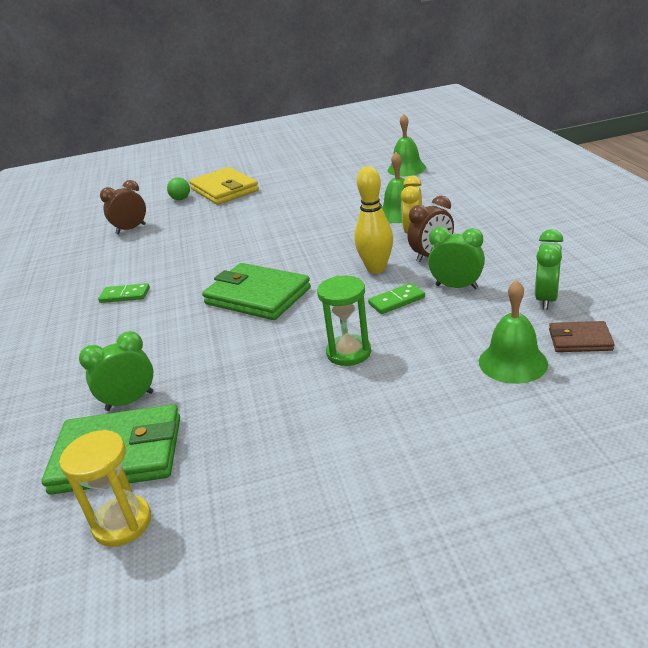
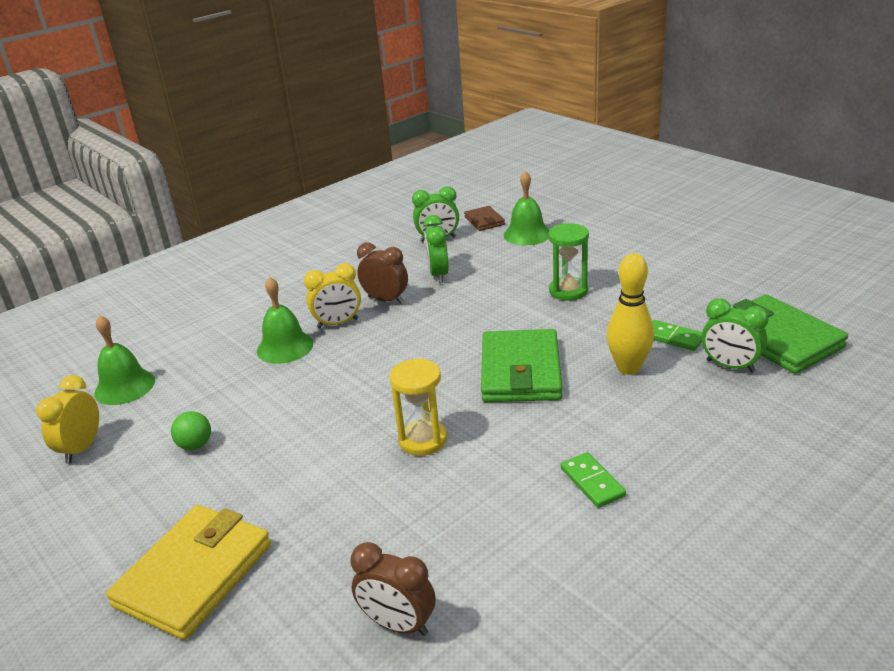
camera: 120 degrees left, 0 degrees up
yellow hourglass [59,430,151,547] -> yellow hourglass moved to [389,358,447,456]
green ball [167,177,190,200] -> green ball moved to [171,411,211,450]
yellow bowling pin [355,166,393,274] -> yellow bowling pin moved to [607,253,654,375]
green domino [368,283,425,314] -> green domino moved to [652,320,702,351]
none -> yellow clock [36,375,99,464]

